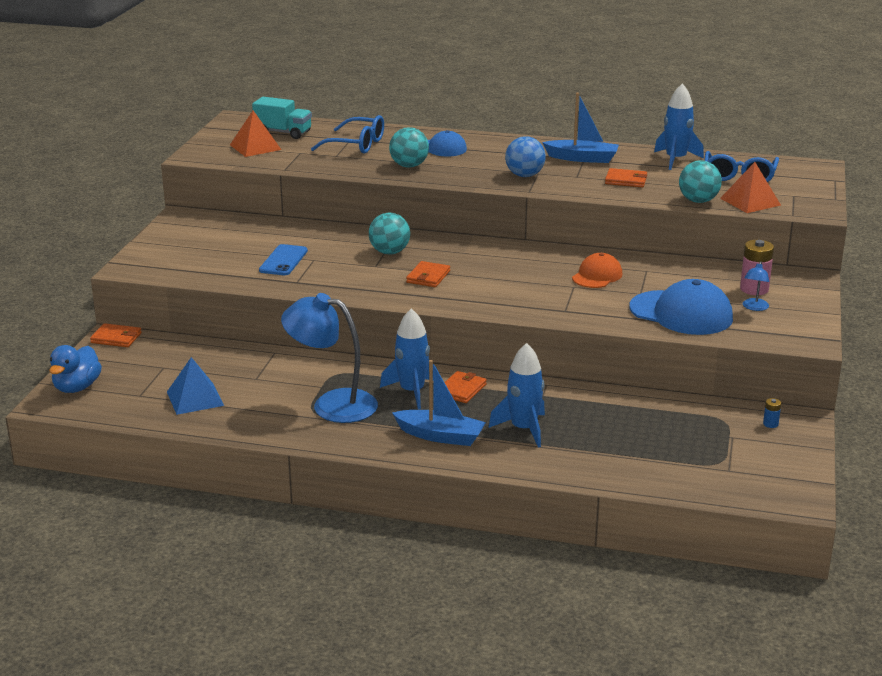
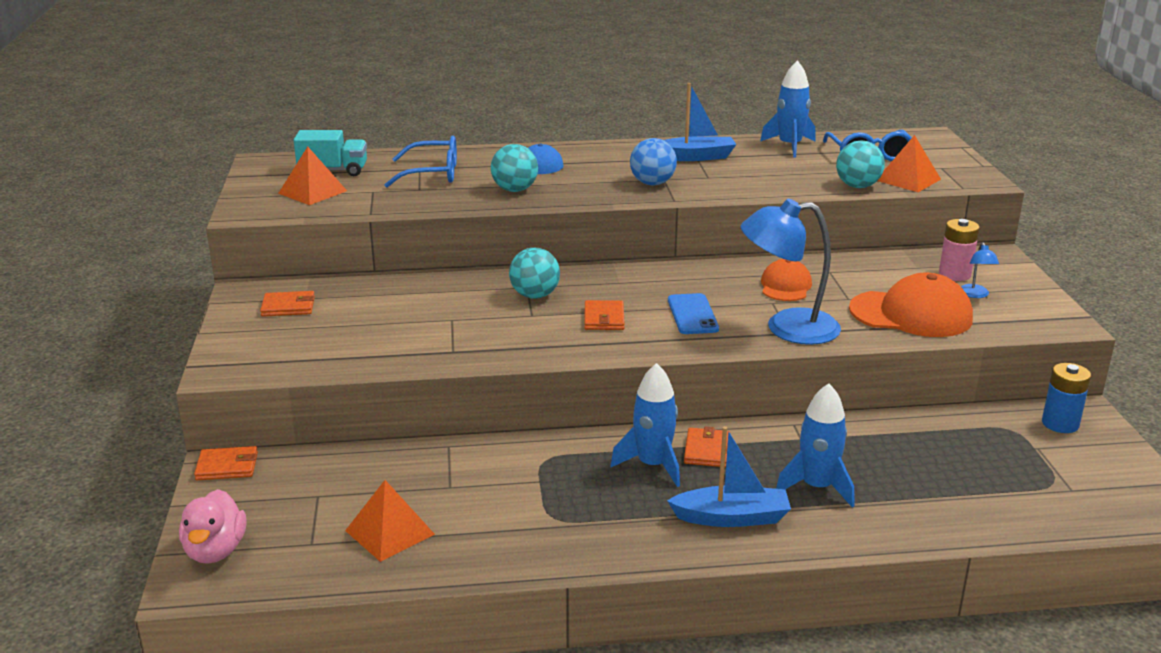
camera: 20 degrees left, 0 degrees up
blue duck [49,345,102,393] -> pink duck [179,489,246,564]
blue pyramid [167,357,224,415] -> orange pyramid [345,480,435,562]
blue phone [259,244,308,275] -> blue phone moved to [668,293,719,334]
blue lamp [281,293,378,423] -> blue lamp moved to [741,199,841,345]
orange wallet [605,168,647,187] -> orange wallet moved to [260,291,315,317]
blue cap [629,279,733,335] -> orange cap [849,273,973,337]
blue battery [763,398,781,428] -> blue battery [1042,363,1091,433], size x2.05

